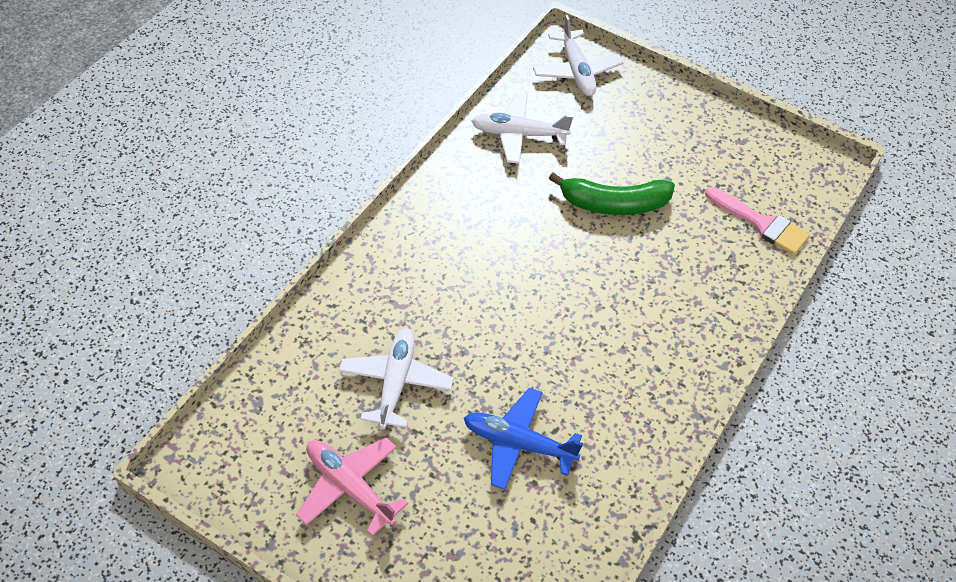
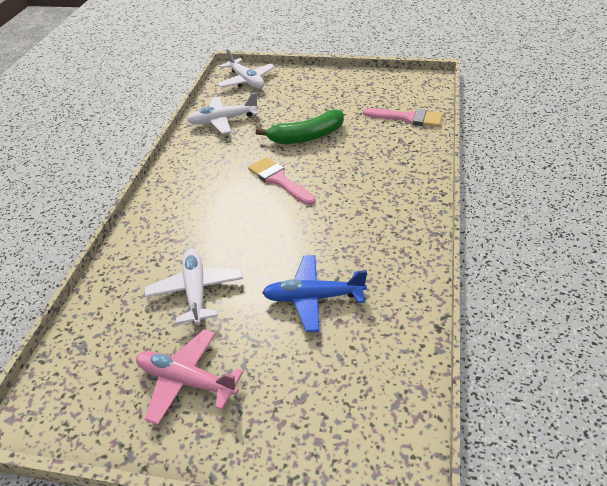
camera: 15 degrees left, 10 degrees down
none -> pink brush [248,157,316,205]

